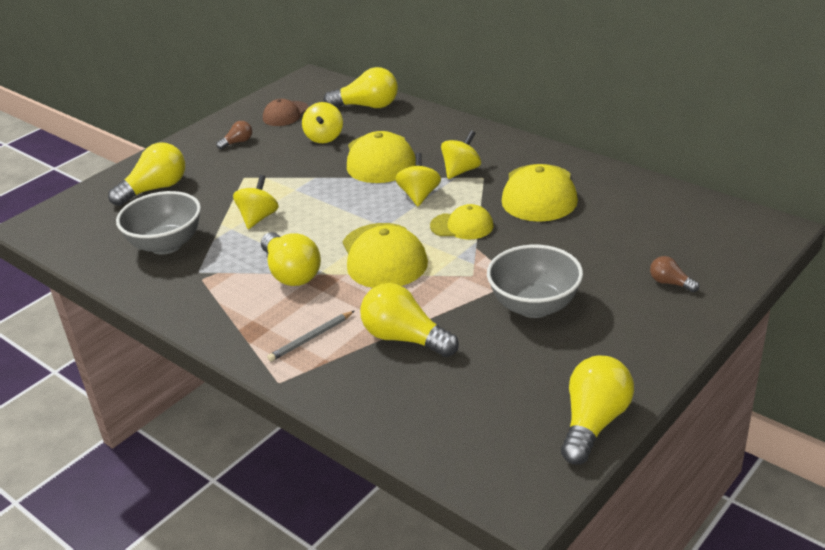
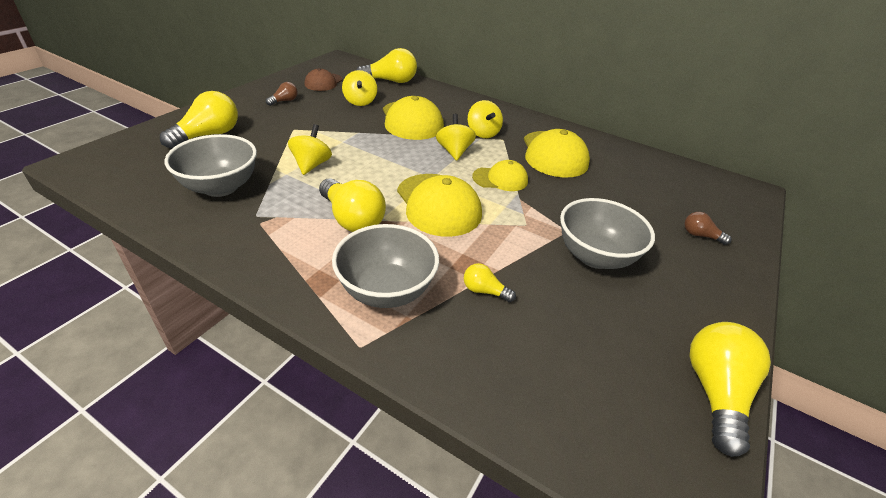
camera: 15 degrees left, 5 degrees up
grey pencil [267,311,354,362] -> grey bowl [332,224,439,308]
yellow light bulb [360,283,459,357] -> yellow light bulb [464,263,516,302], size x0.50
yellow spinning top [441,130,481,179] -> yellow spinning top turned 135 degrees clockwise [468,100,503,138]

